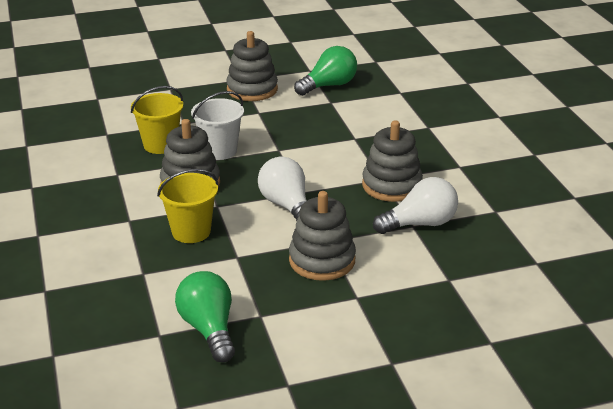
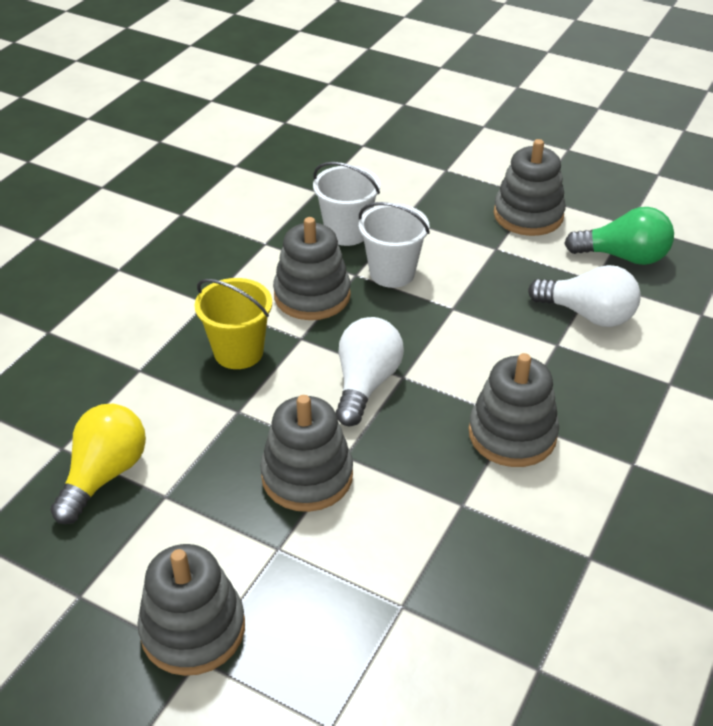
camera: 45 degrees right, 10 degrees up
yellow bucket [131,86,183,154] -> white bucket [313,162,381,246]
green light bulb [175,271,235,362] -> yellow light bulb [50,404,146,524]
white light bulb [373,177,458,234] -> white light bulb moved to [528,265,641,327]
none -> grey stacking toy [137,544,245,676]

